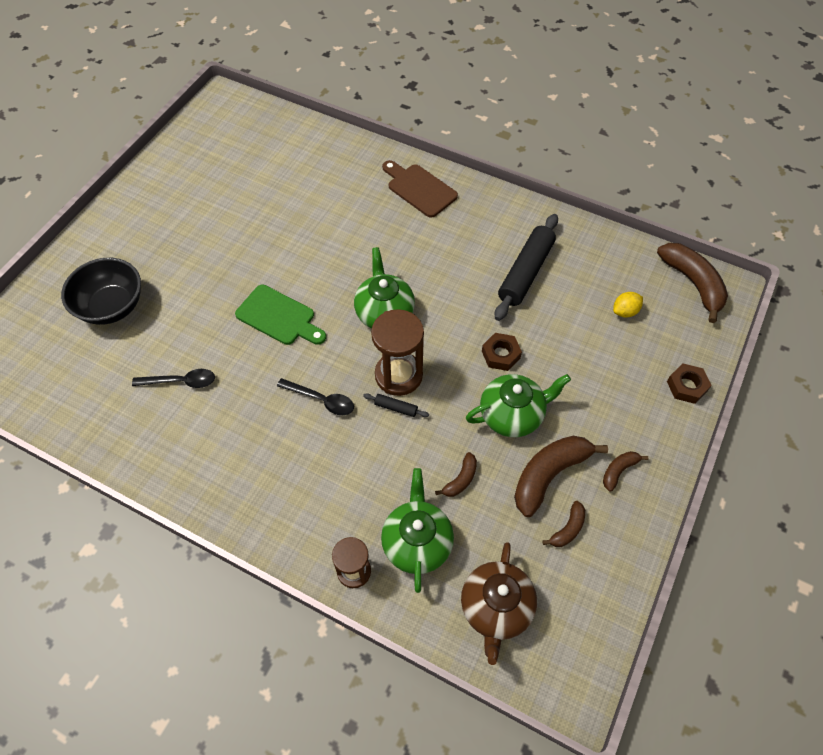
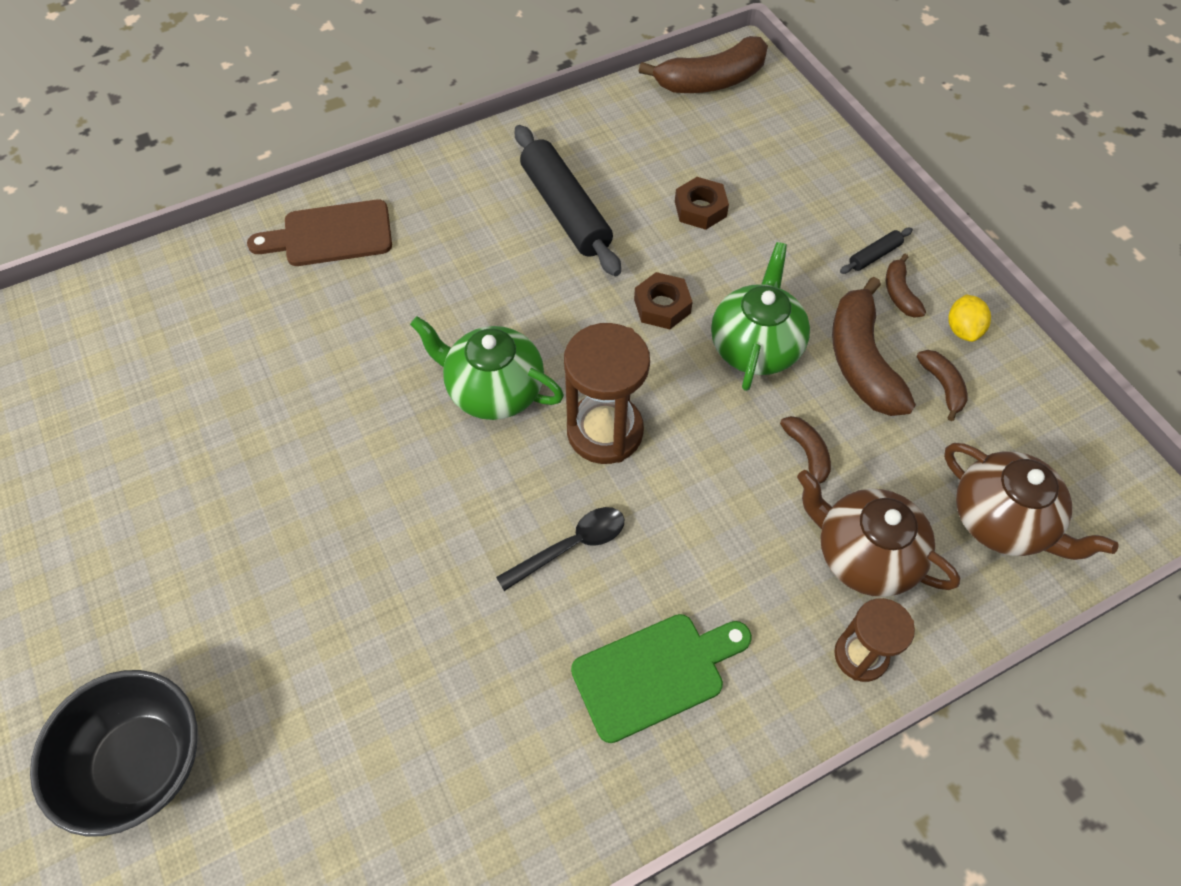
camera: 55 degrees left, 0 degrees up
black spoon [132,369,215,388] -> none
green cutting board [235,285,326,345] -> green cutting board moved to [571,614,752,743]
black rolling pin [363,394,429,417] -> black rolling pin moved to [840,228,913,274]
green teapot [381,468,454,593] -> brown teapot [797,470,960,597]
yellow lemon [613,292,643,318] -> yellow lemon moved to [948,295,991,342]
brown banana [657,243,728,323] -> brown banana turned 150 degrees clockwise [639,36,768,93]
brown nut [667,363,712,404] -> brown nut moved to [675,177,729,230]

